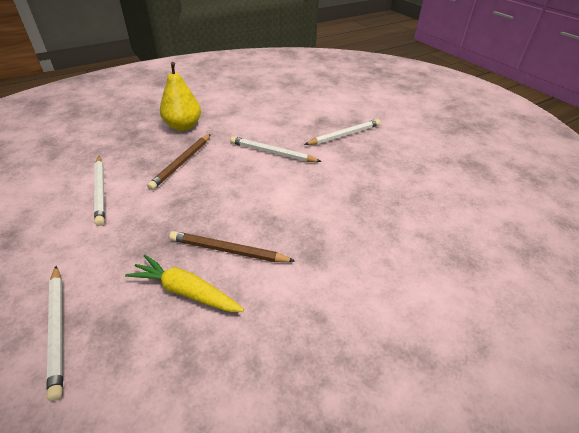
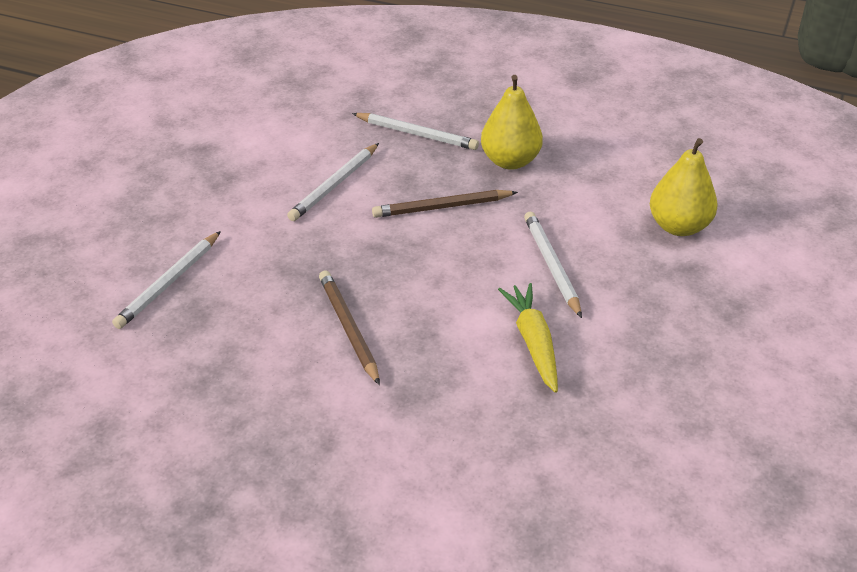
camera: 55 degrees right, 0 degrees up
yellow carrot [125,255,244,312] -> yellow carrot moved to [498,283,558,393]
white pencil [304,119,380,145] -> white pencil moved to [352,113,479,150]
none -> yellow pear [650,138,718,236]

